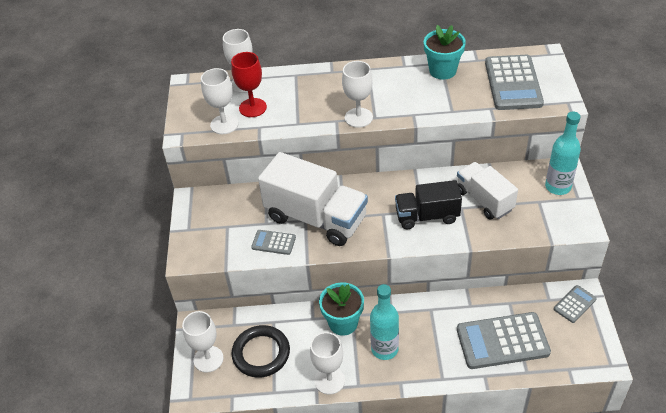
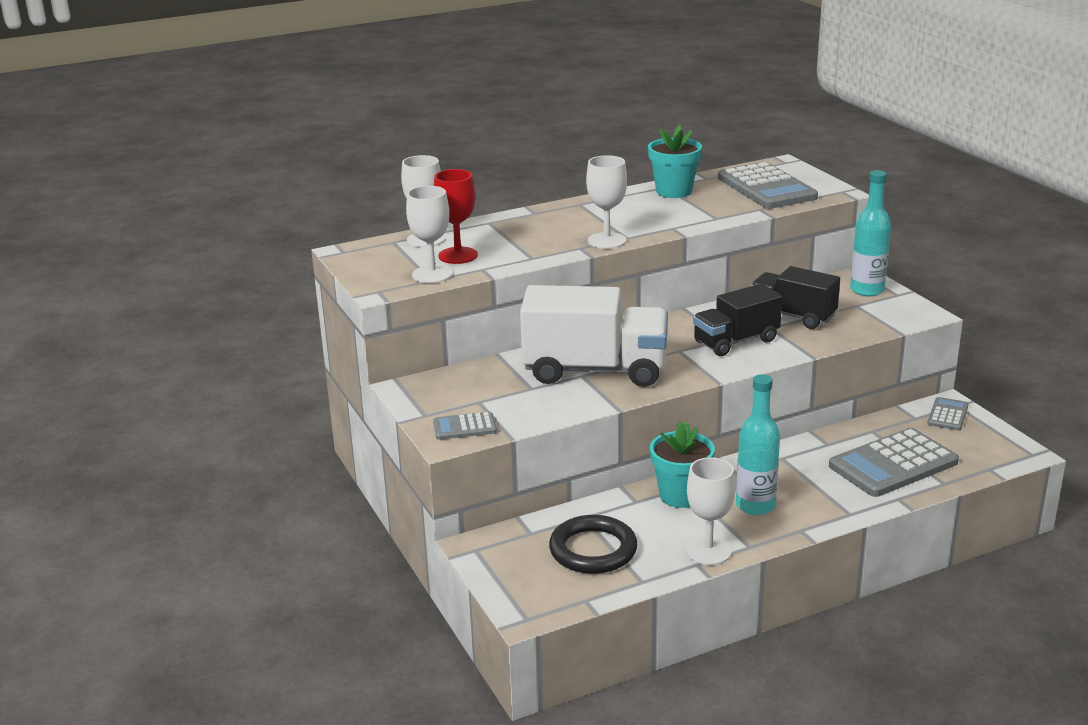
camera: 25 degrees left, 20 degrees down
white goblet [182,311,223,373] -> none
grey calculator [251,230,296,255] -> grey calculator moved to [433,412,497,440]
white truck [457,162,518,220] -> black truck [751,266,840,329]

